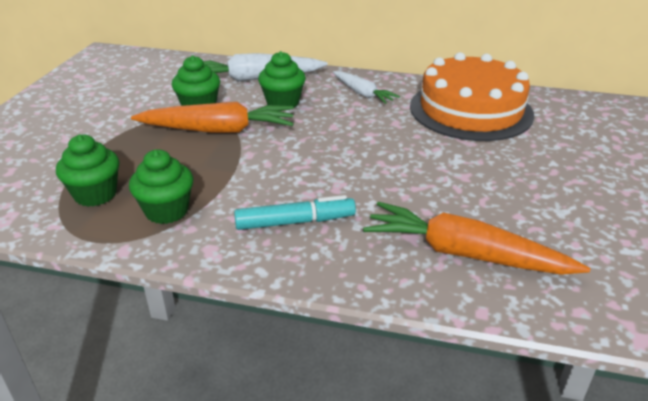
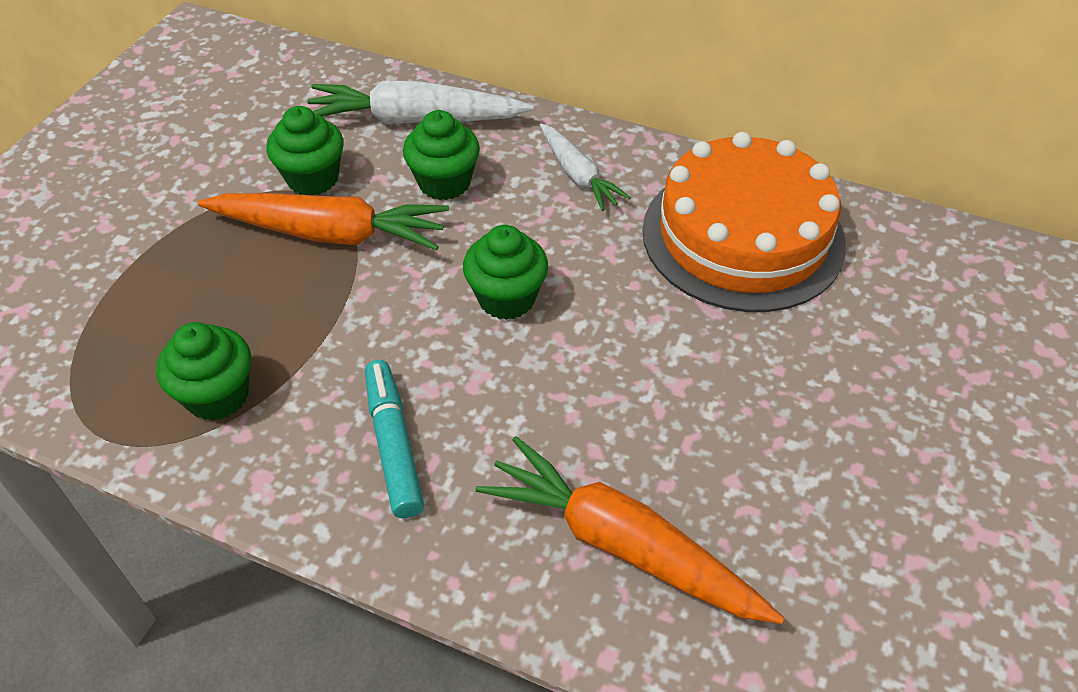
camera: 10 degrees right, 15 degrees up
green cupcake [56,134,119,207] -> green cupcake moved to [463,225,548,320]
turquoise marker [234,195,356,230] -> turquoise marker turned 105 degrees counterclockwise [365,360,424,518]

